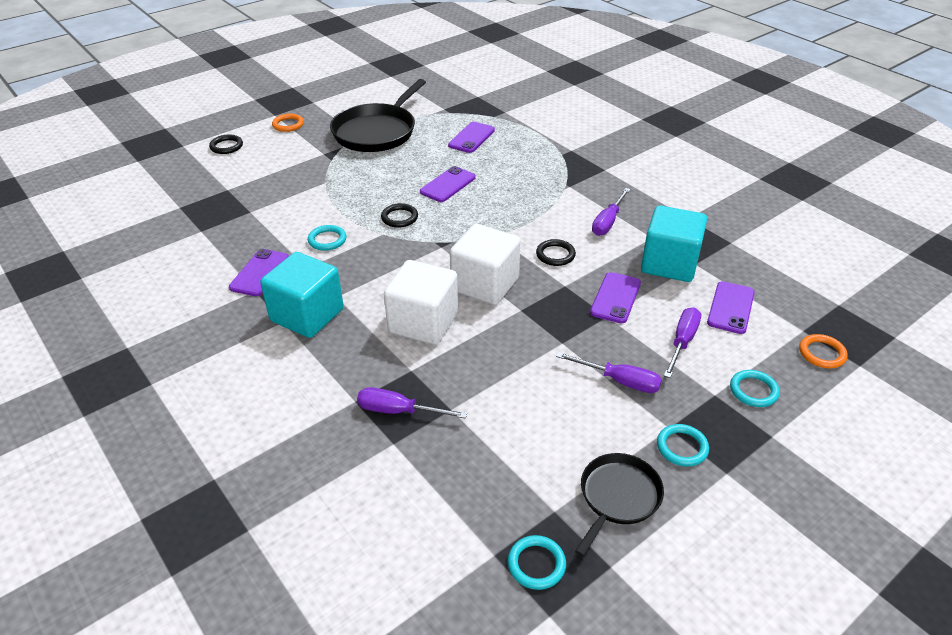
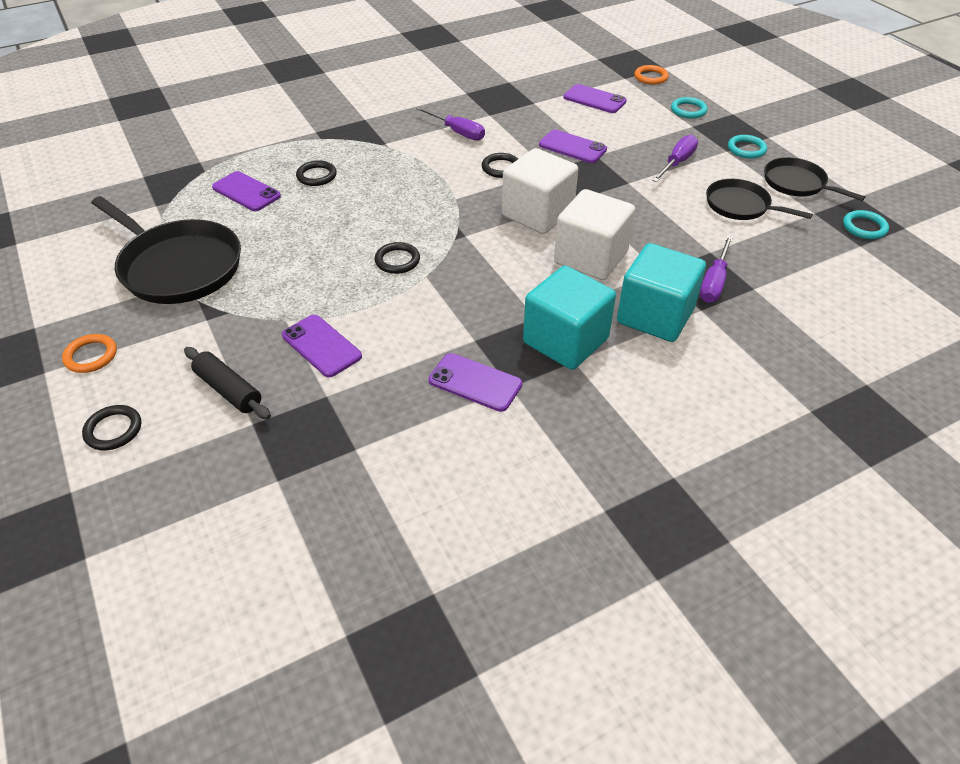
camera: 80 degrees left, 5 degrees up
turquoise ring [308,225,346,251] -> none
purple phone [420,166,476,202] -> purple phone moved to [282,315,362,377]
turquoise cube [641,205,707,282] -> turquoise cube moved to [617,243,706,342]
purple screwdriver [664,307,701,378] -> none
none -> black rolling pin [184,347,271,419]
none -> black ring [296,160,337,186]
none -> black pan [706,179,813,220]

